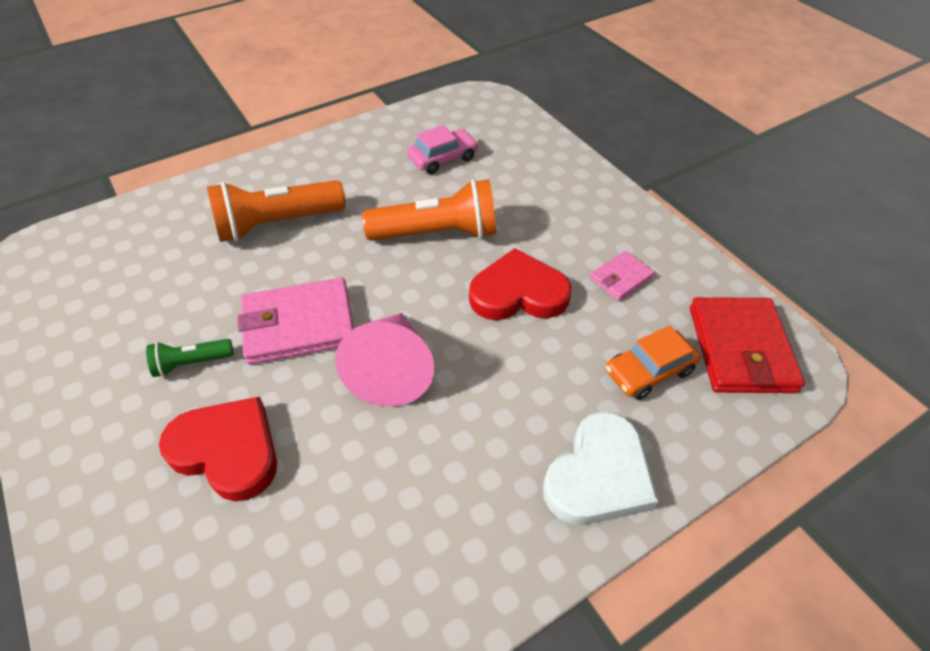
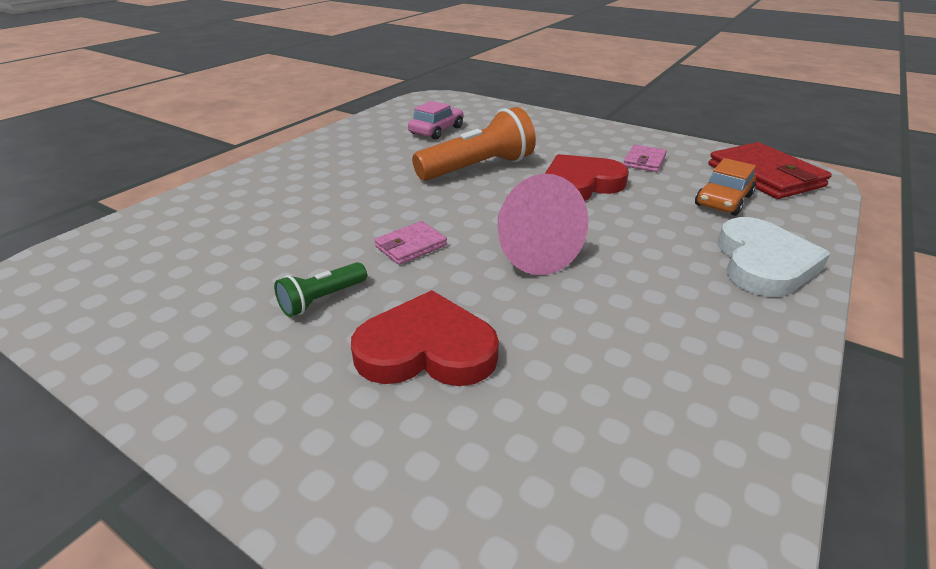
camera: 25 degrees left, 15 degrees down
orange flashlight [207,180,346,242] -> none
pink wallet [238,277,354,365] -> pink wallet [375,221,447,265], size x0.53

